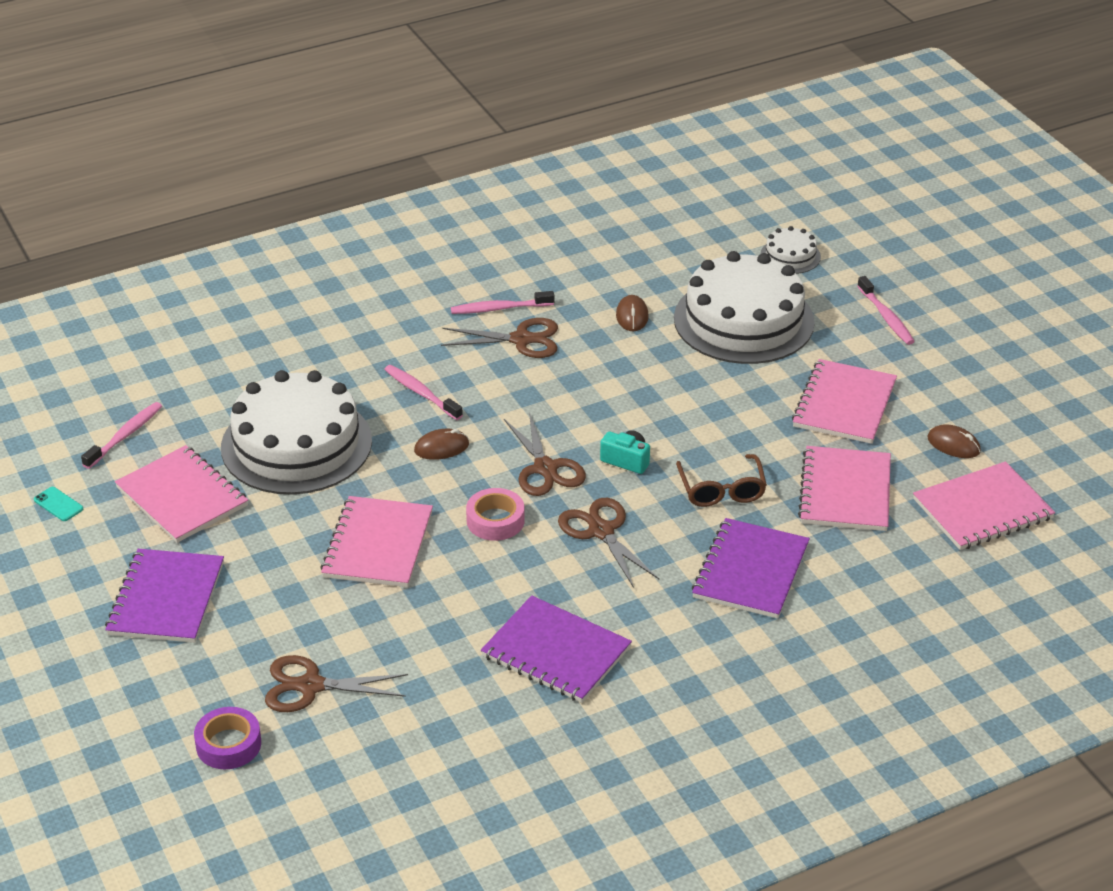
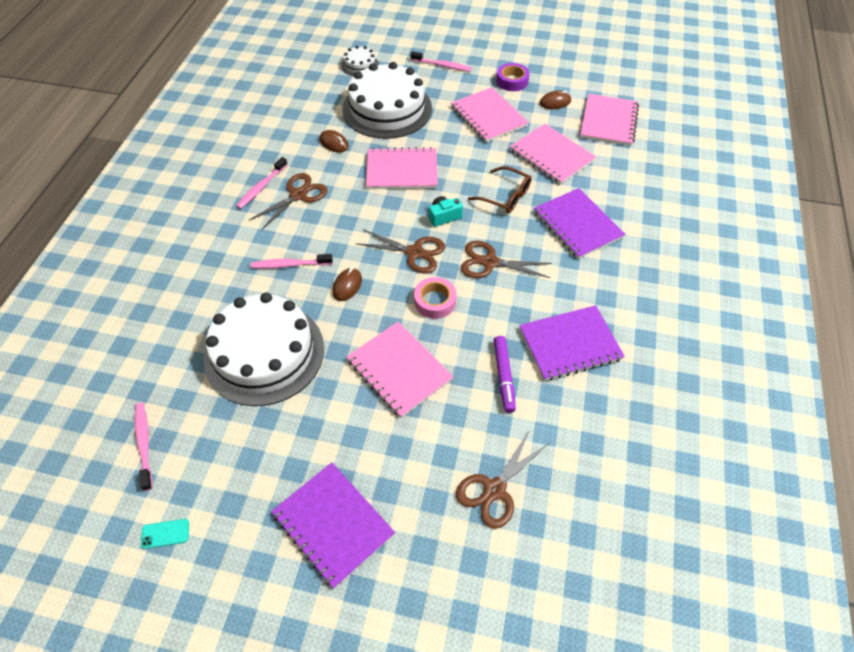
camera: 50 degrees left, 15 degrees up
pink notebook [115,445,248,543] -> pink notebook moved to [366,147,438,189]
purple tape [194,707,261,769] -> purple tape moved to [496,63,530,91]
none -> purple marker [493,336,516,413]

